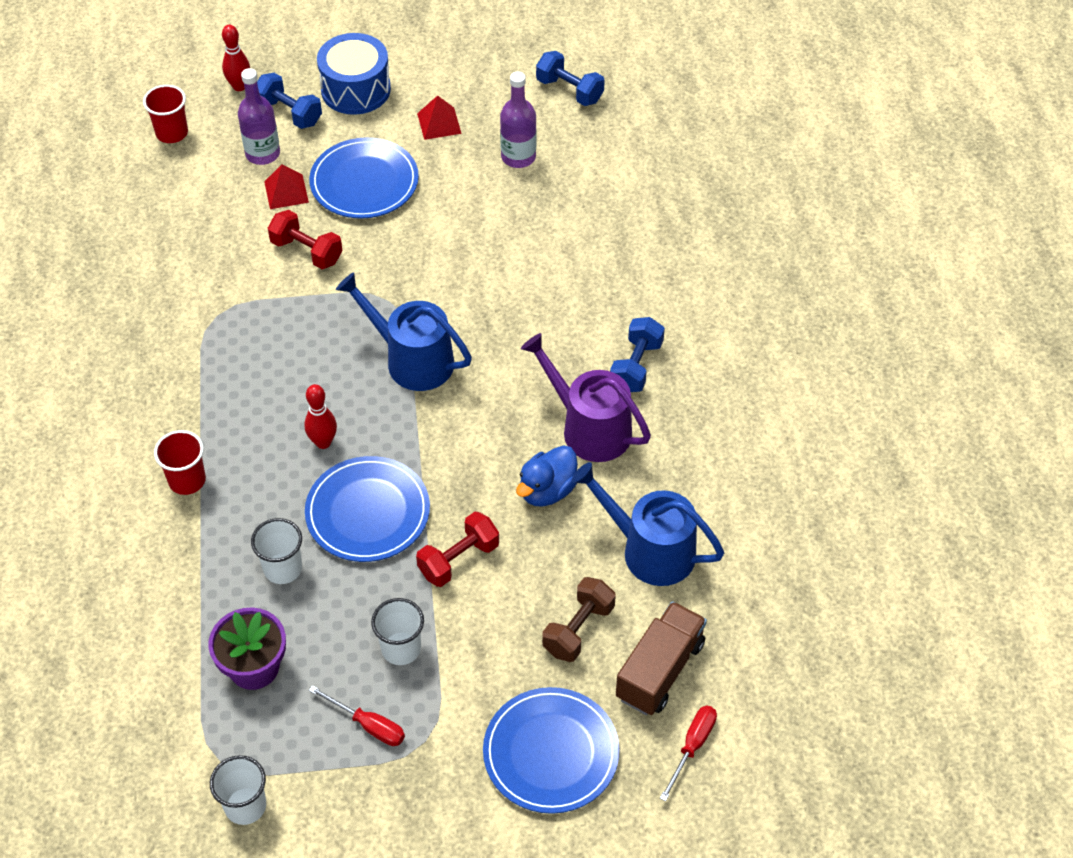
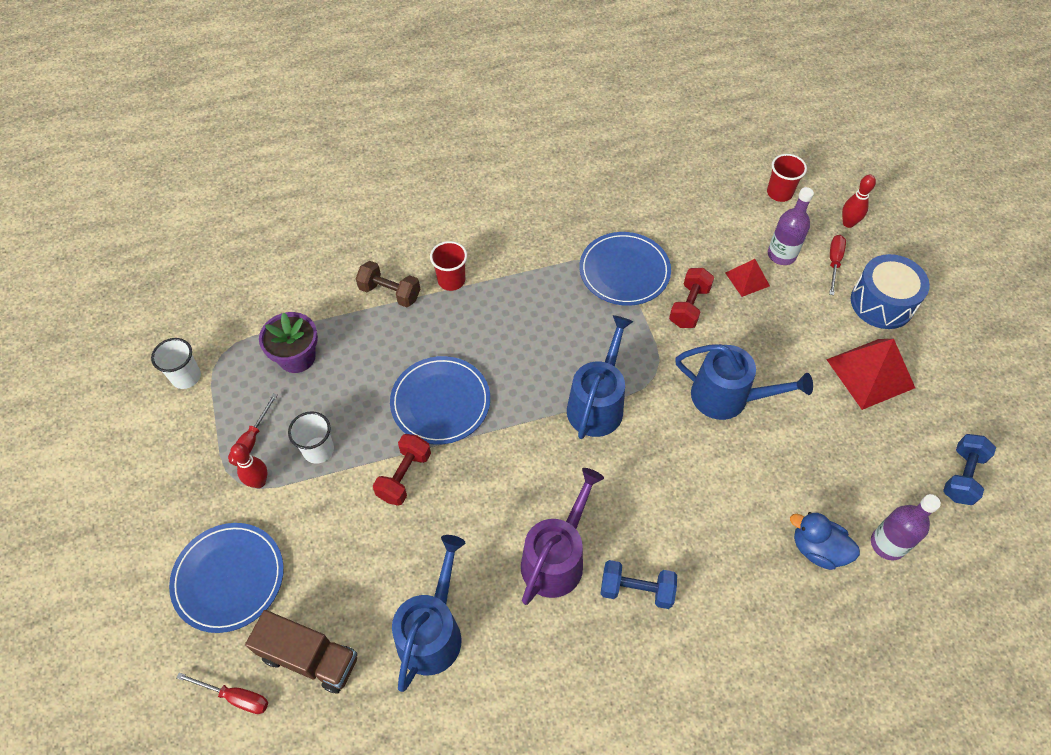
camera: 80 degrees right, 5 degrees up
white cup [251,518,302,584] -> none
blue dumbbell [257,73,322,129] -> red screwdriver [829,235,846,295]
red bowling pin [304,384,337,449] -> red bowling pin moved to [230,443,268,488]
blue plate [309,138,419,218] -> blue plate moved to [579,232,671,306]
red dumbbell [416,512,499,587] -> red dumbbell turned 75 degrees clockwise [373,434,431,506]
red pyramid [417,95,462,140] -> red pyramid [826,339,915,410], size x1.81
purple bottle [500,71,536,168] -> purple bottle moved to [871,494,941,561]
blue duck [516,445,578,507] -> blue duck moved to [790,512,860,570]
brown dumbbell [542,577,616,662] -> brown dumbbell moved to [356,261,420,307]
none -> blue watering can [675,344,813,420]

